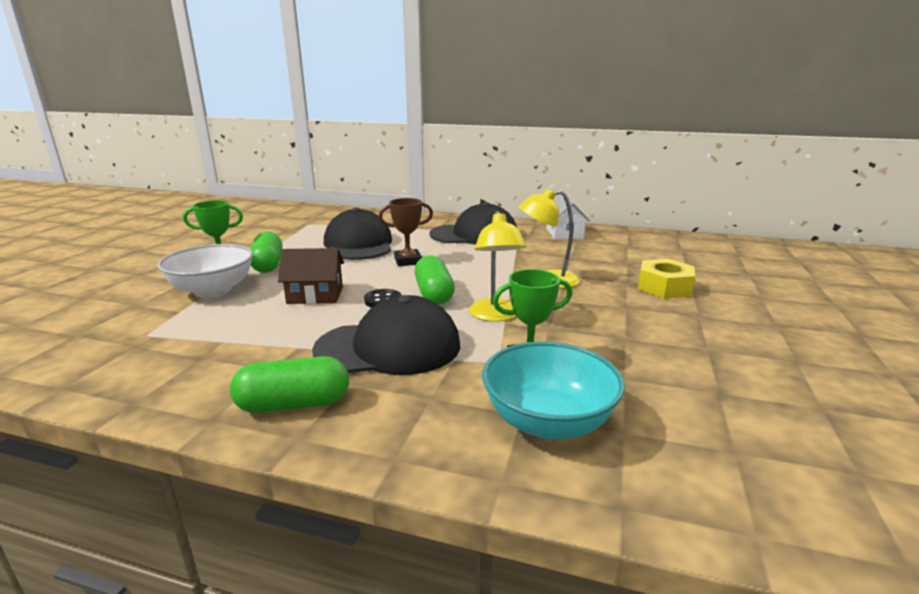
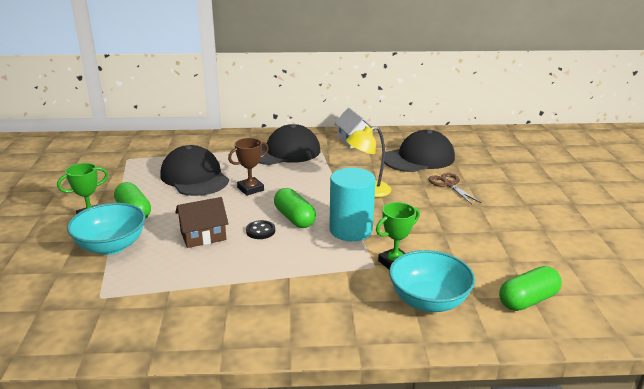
camera: 20 degrees left, 5 degrees up
white bowl [157,244,253,298] -> turquoise bowl [67,203,145,255]
green capsule [230,356,349,413] -> green capsule moved to [499,266,562,311]
black cap [312,295,460,375] -> black cap moved to [384,130,455,172]
yellow lamp [469,211,526,322] -> turquoise cylinder [329,168,376,241]
yellow nut [638,259,695,298] -> brown scissors [428,173,481,204]

